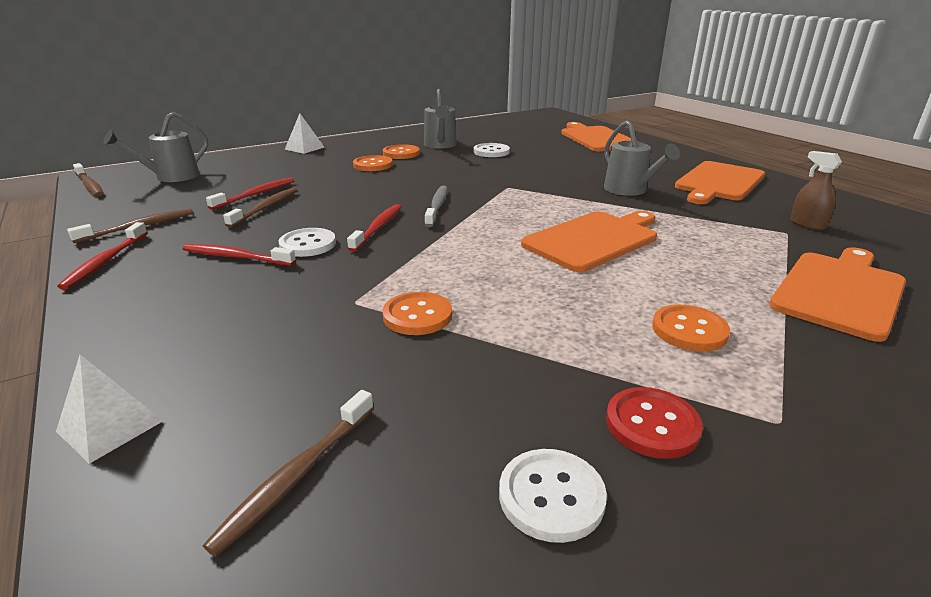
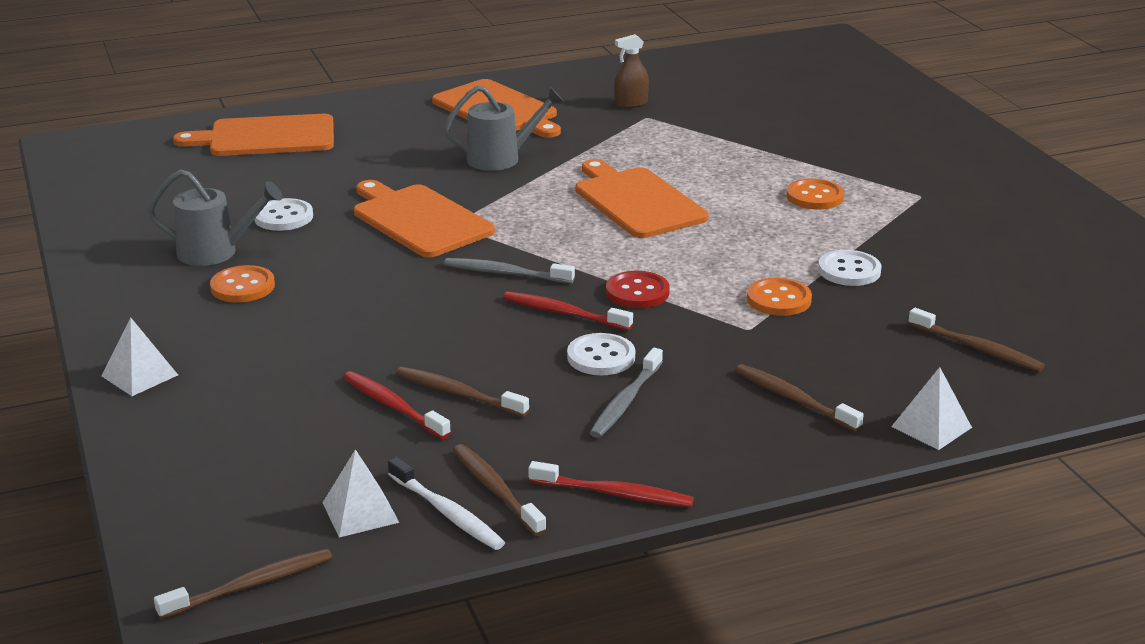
camera: 80 degrees left, 0 degrees up
grey watering can [103,112,208,182] -> none
red toothbrush [183,244,296,266] -> grey toothbrush [590,348,663,438]
orange button [353,155,393,171] -> none
white button [499,449,607,543] -> white button moved to [818,250,882,286]
red button [606,387,703,459] -> red button moved to [606,271,670,308]
orange cutting board [769,247,906,342] -> orange cutting board moved to [354,180,495,257]
none -> white pyramid [323,449,399,537]
none -> white toothbrush [388,457,505,550]
none -> brown toothbrush [735,364,864,432]

